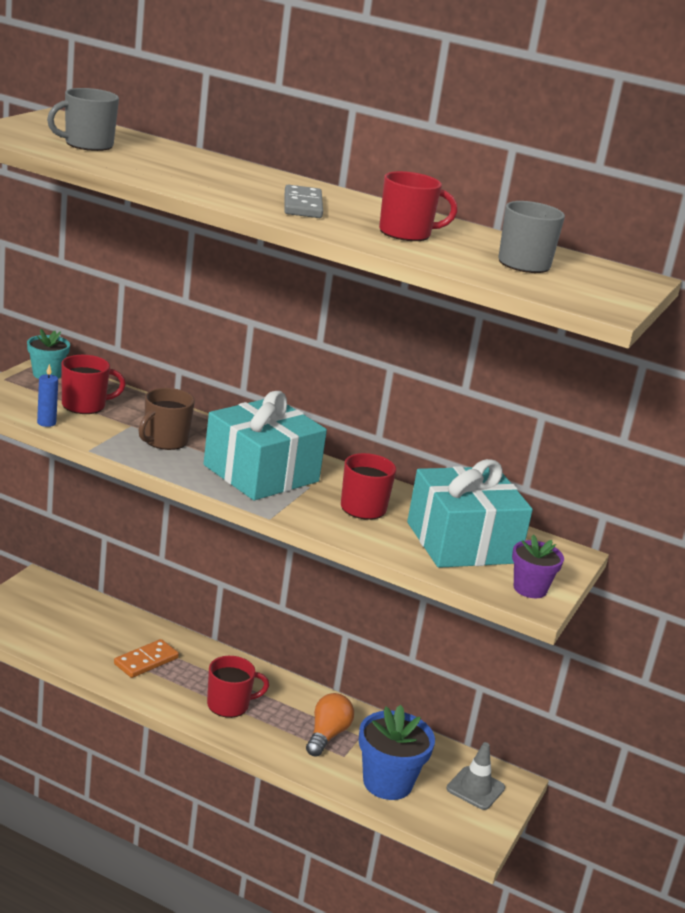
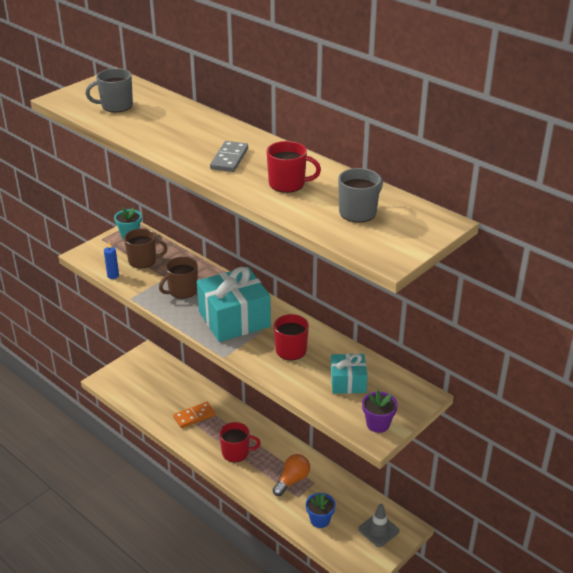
camera: 20 degrees right, 10 degrees up
red mug [61,355,126,414] -> brown mug [124,228,167,268]
blue flower pot [359,705,435,800] -> blue flower pot [306,492,336,528], size x0.60
turquoise gift [407,459,533,568] -> turquoise gift [330,354,368,394], size x0.55

